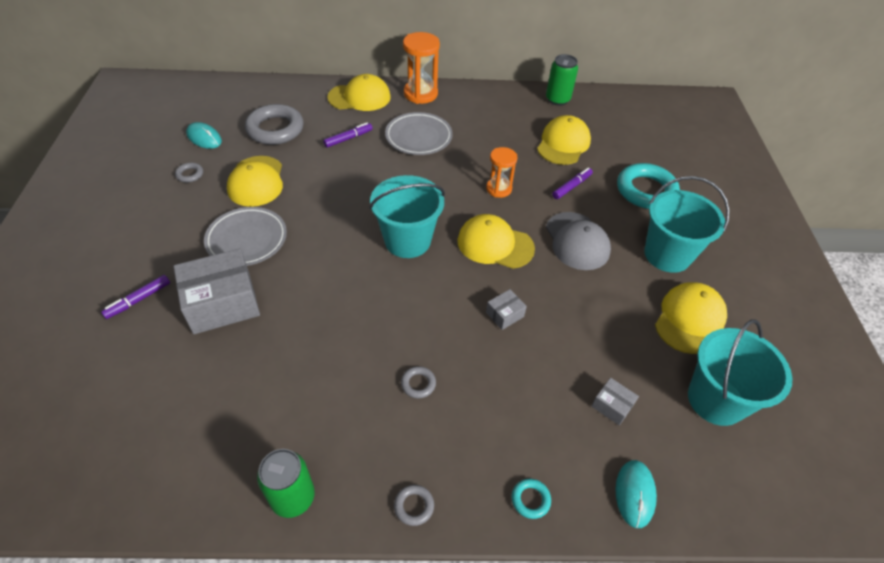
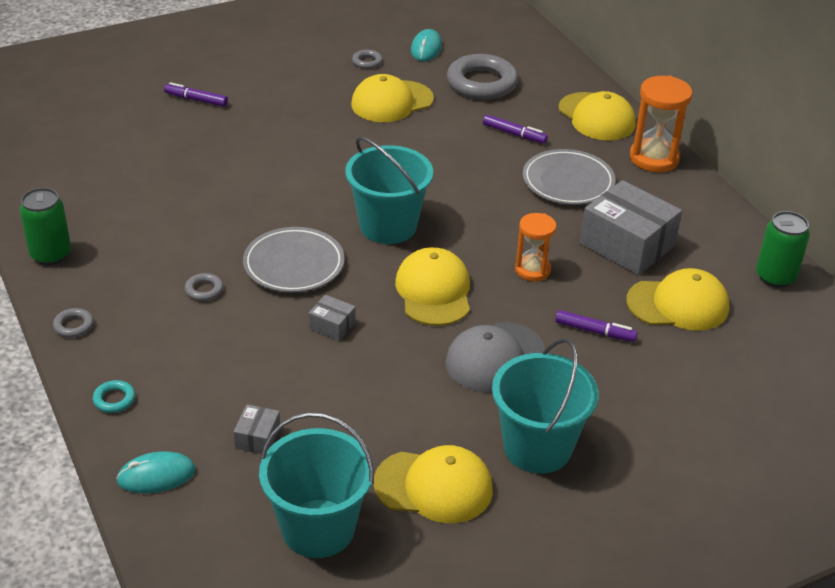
camera: 65 degrees right, 10 degrees down
grey box [173,249,260,334] -> grey box moved to [580,180,682,275]
grey plate [204,207,287,266] -> grey plate moved to [243,227,345,293]
turquoise ring [617,163,680,209] -> none

